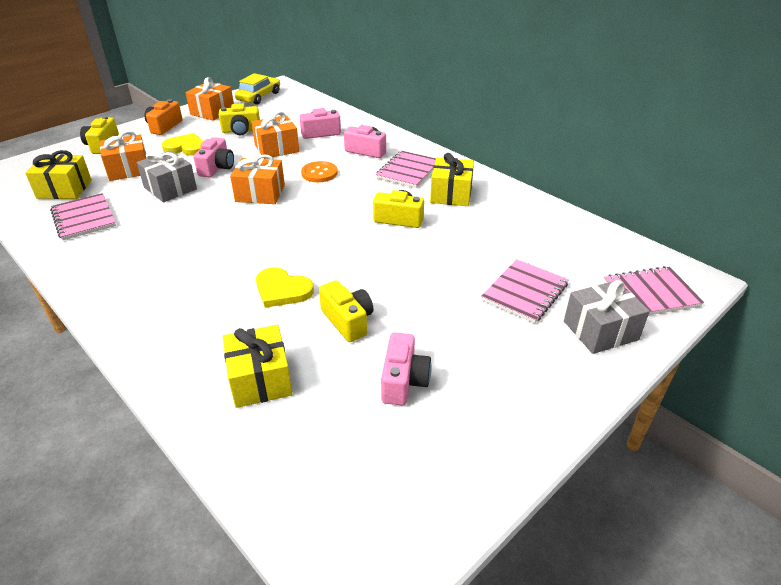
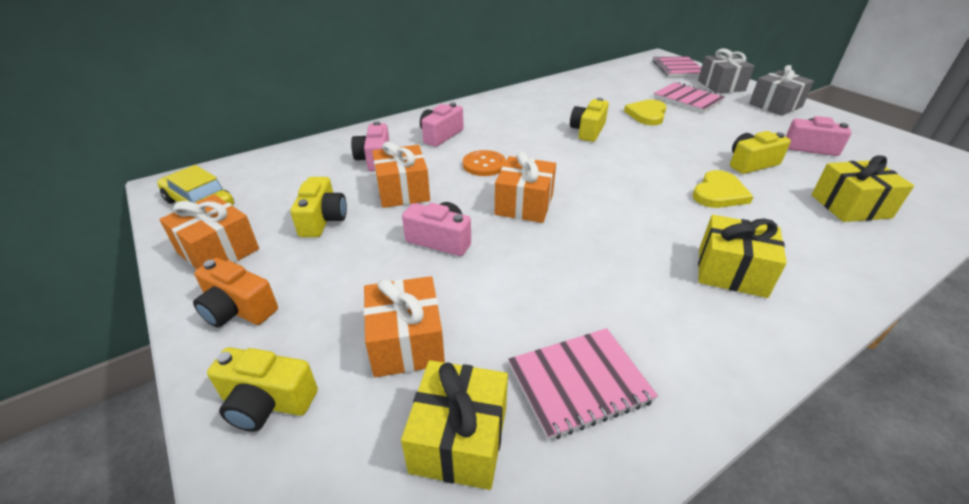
camera: 80 degrees left, 0 degrees up
grey gift [137,150,197,202] -> grey gift moved to [749,65,814,116]
yellow heart [162,133,204,156] -> yellow heart moved to [624,100,666,125]
pink notebook [376,151,436,188] -> none
yellow gift [430,153,474,206] -> yellow gift moved to [698,215,787,298]

